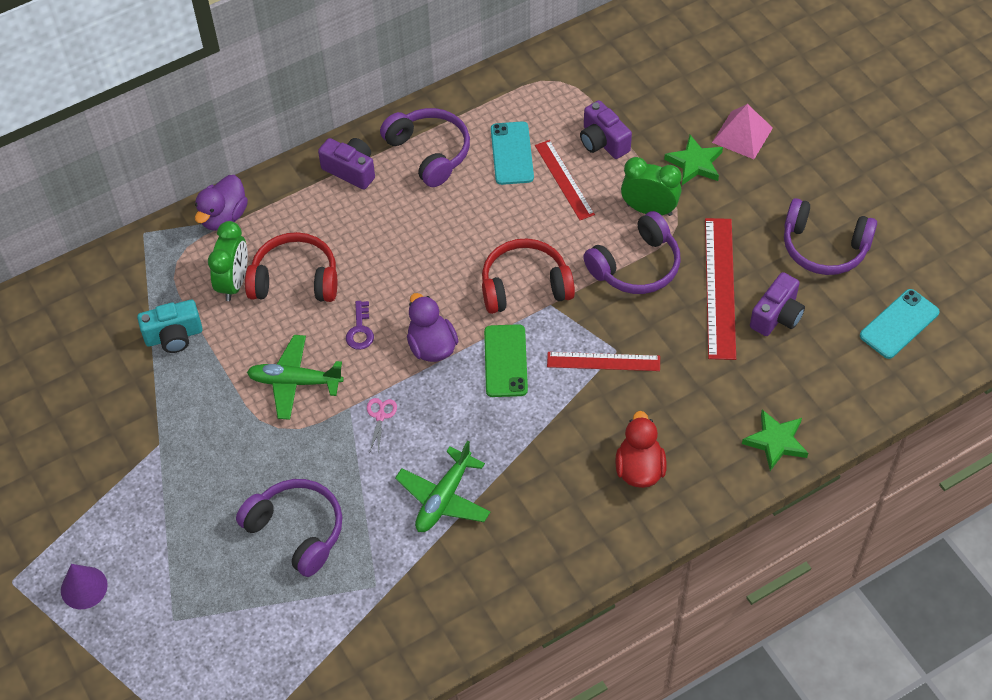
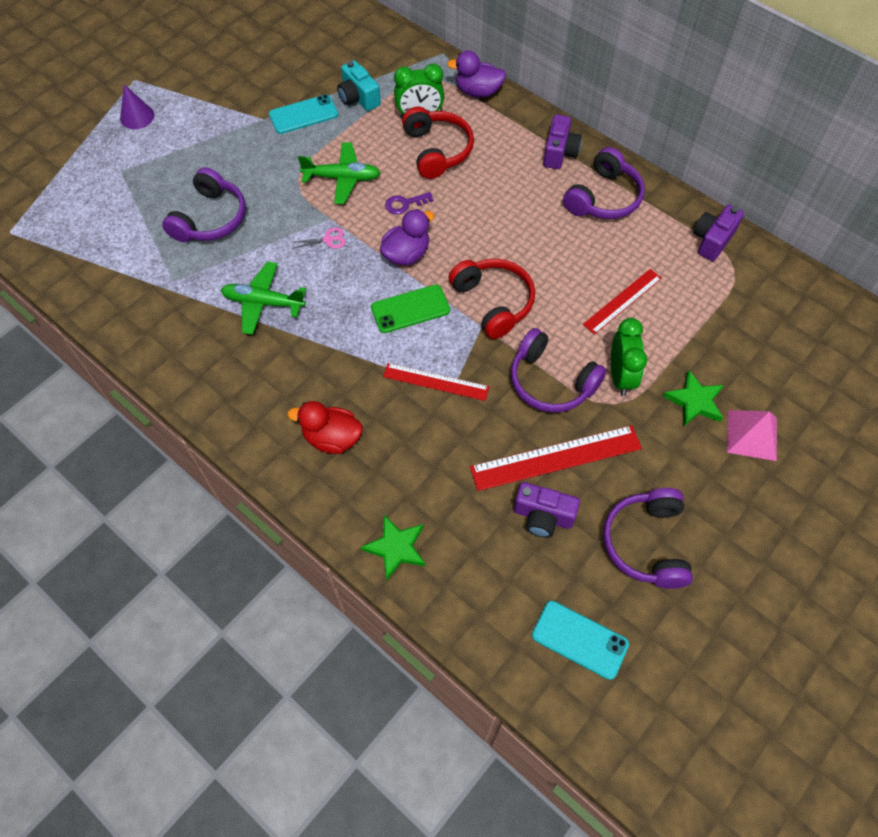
camera: 70 degrees right, 5 degrees up
green plane [247,335,344,420] -> green plane turned 105 degrees clockwise [298,142,380,204]
turquoise phone [491,122,534,185] -> turquoise phone moved to [269,94,338,134]
red ruler [547,352,660,371] -> red ruler turned 60 degrees counterclockwise [383,363,489,401]
purple camera [580,100,632,159] -> purple camera moved to [693,205,744,261]
red duck [615,411,667,488] -> red duck turned 150 degrees counterclockwise [287,401,363,454]

